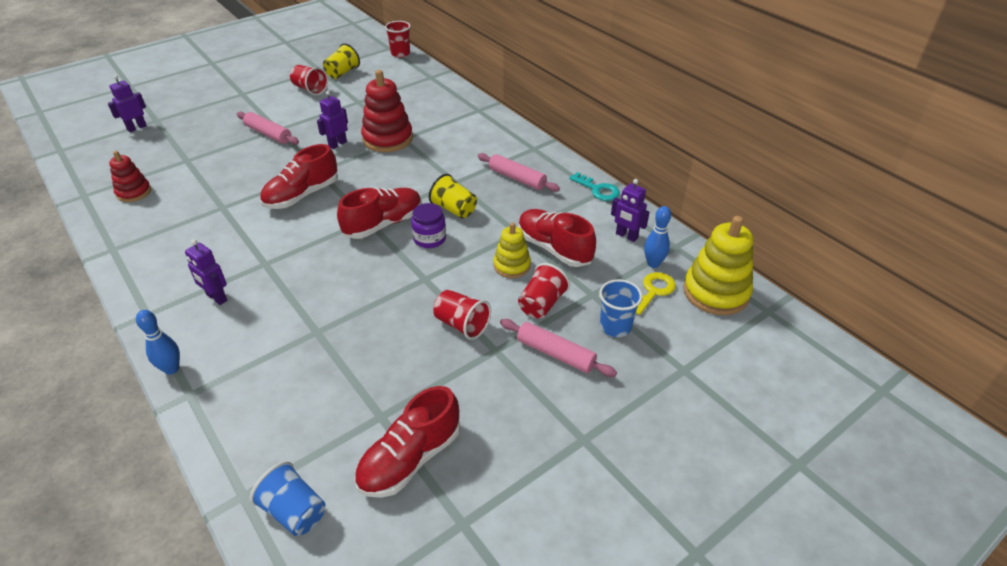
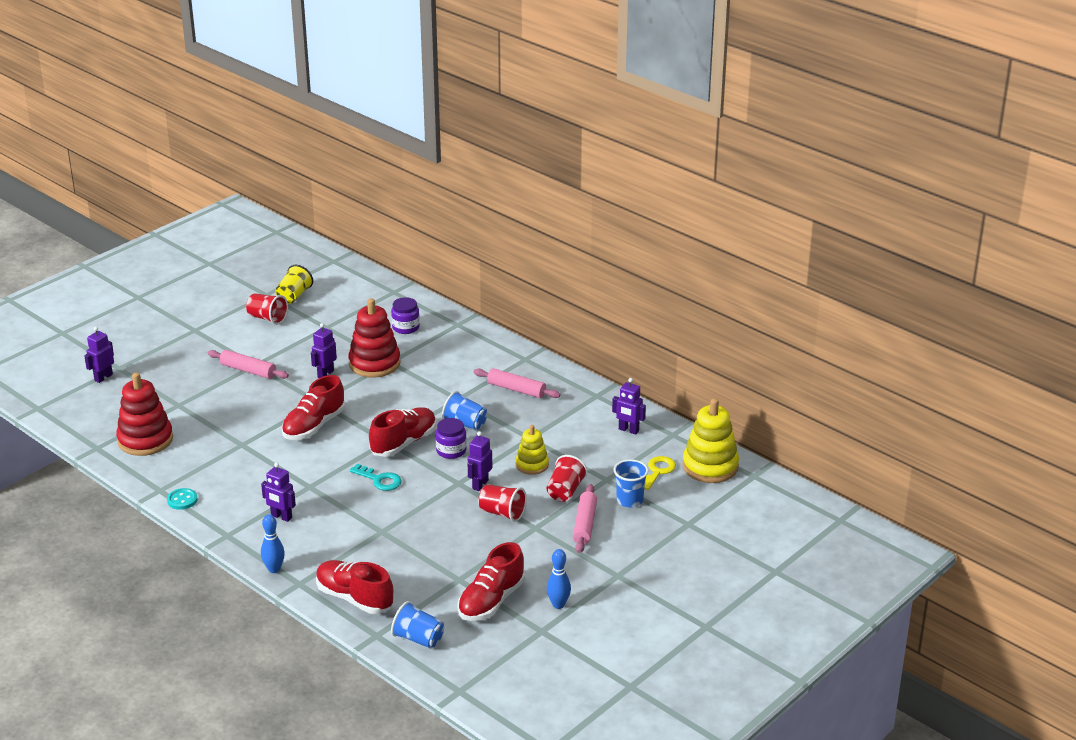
camera: 10 degrees left, 10 degrees down
red stacking toy [109,151,151,202] -> red stacking toy [116,373,173,456], size x1.68
red cup [385,21,411,58] -> none
yellow cup [429,174,477,219] -> blue cup [442,391,487,431]
pink rolling pin [500,319,617,377] -> pink rolling pin turned 75 degrees clockwise [573,484,597,553]
red shoe [518,209,596,267] -> red shoe moved to [316,560,394,614]
turquoise key [569,172,620,201] -> turquoise key moved to [350,464,401,491]
blue bowling pin [644,206,671,268] -> blue bowling pin moved to [547,549,571,609]
none -> turquoise button [167,488,198,510]
none -> purple jar [391,297,420,334]
none -> purple robot [468,431,492,491]

